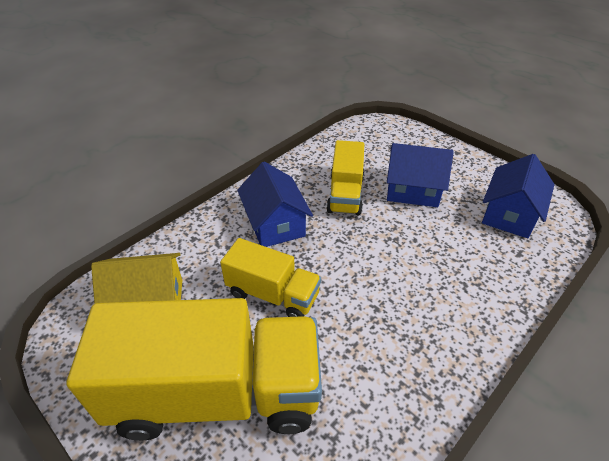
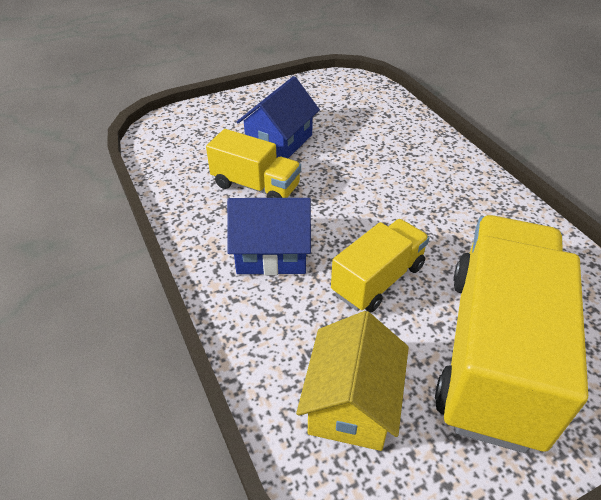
camera: 70 degrees left, 0 degrees up
blue house [482,154,554,238] -> none

